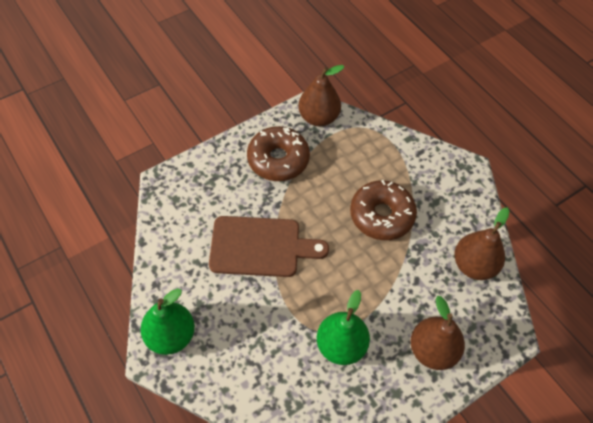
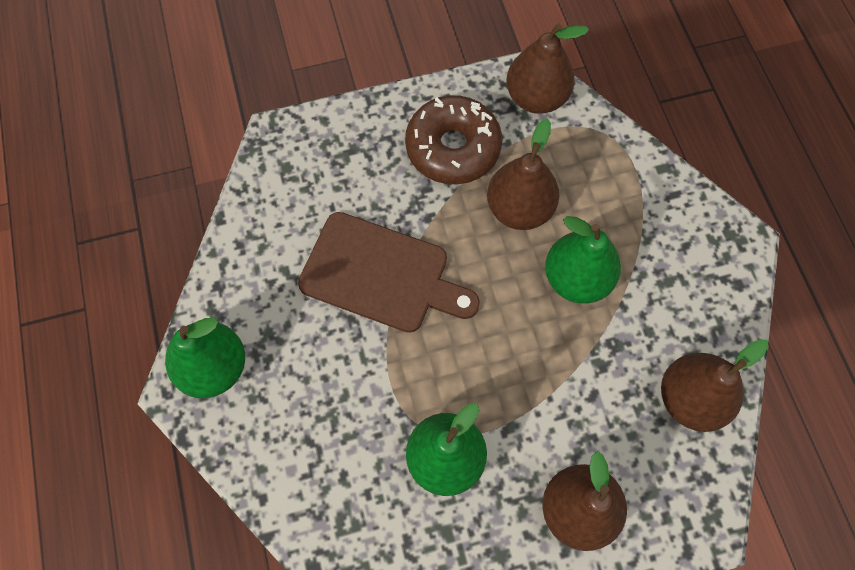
camera: 20 degrees right, 10 degrees up
brown donut [350,180,417,240] -> green pear [545,216,621,304]
none -> brown pear [487,118,559,230]

